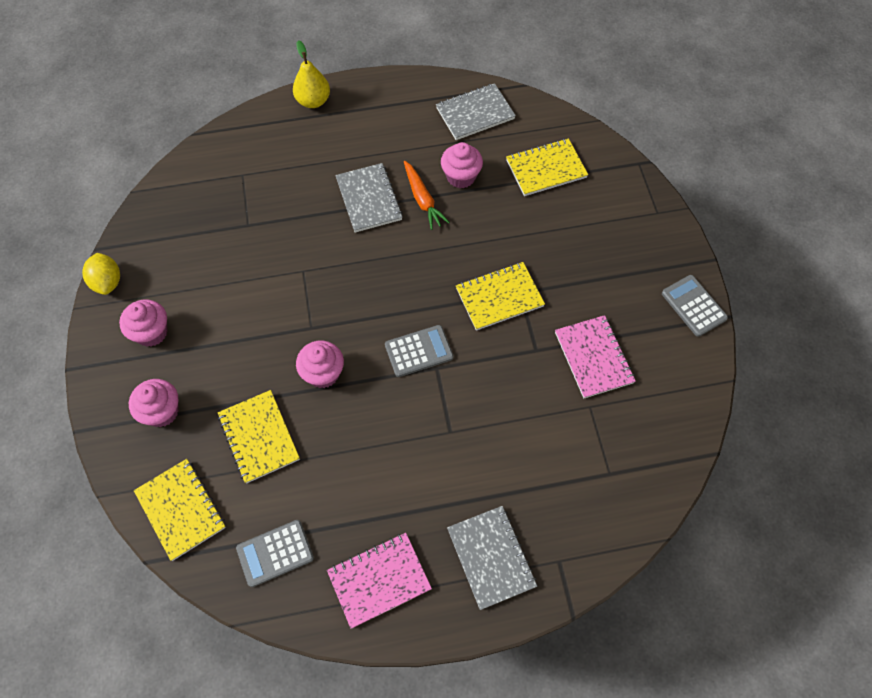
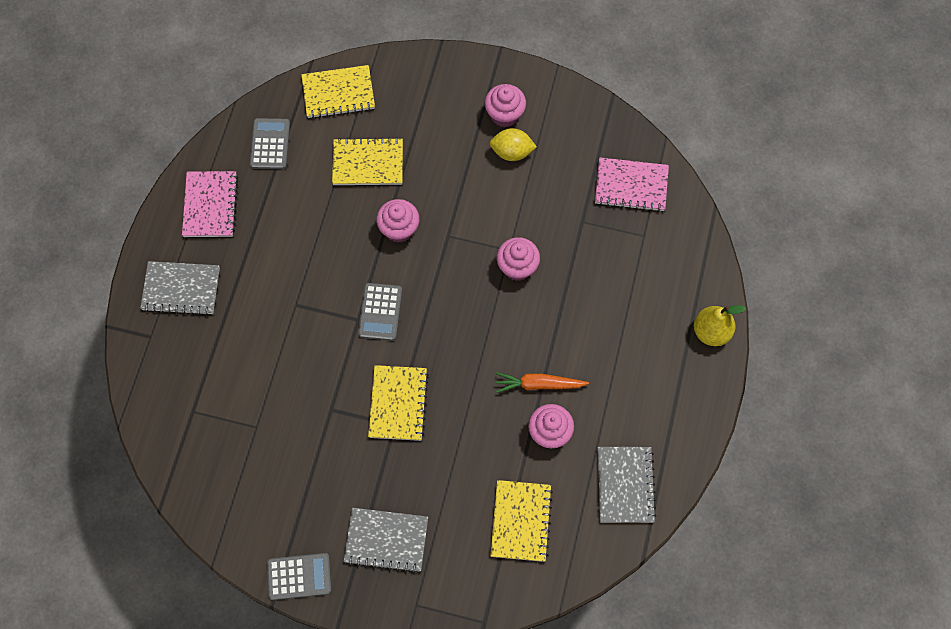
camera: 115 degrees right, 5 degrees up
yellow lemon [82,253,120,295] -> yellow lemon moved to [490,128,537,161]
pink cupcake [129,379,179,427] -> pink cupcake moved to [497,237,540,281]
grey notebook [335,163,403,232] -> grey notebook moved to [344,508,428,573]
pink notebook [555,315,636,398] -> pink notebook moved to [595,157,669,212]

